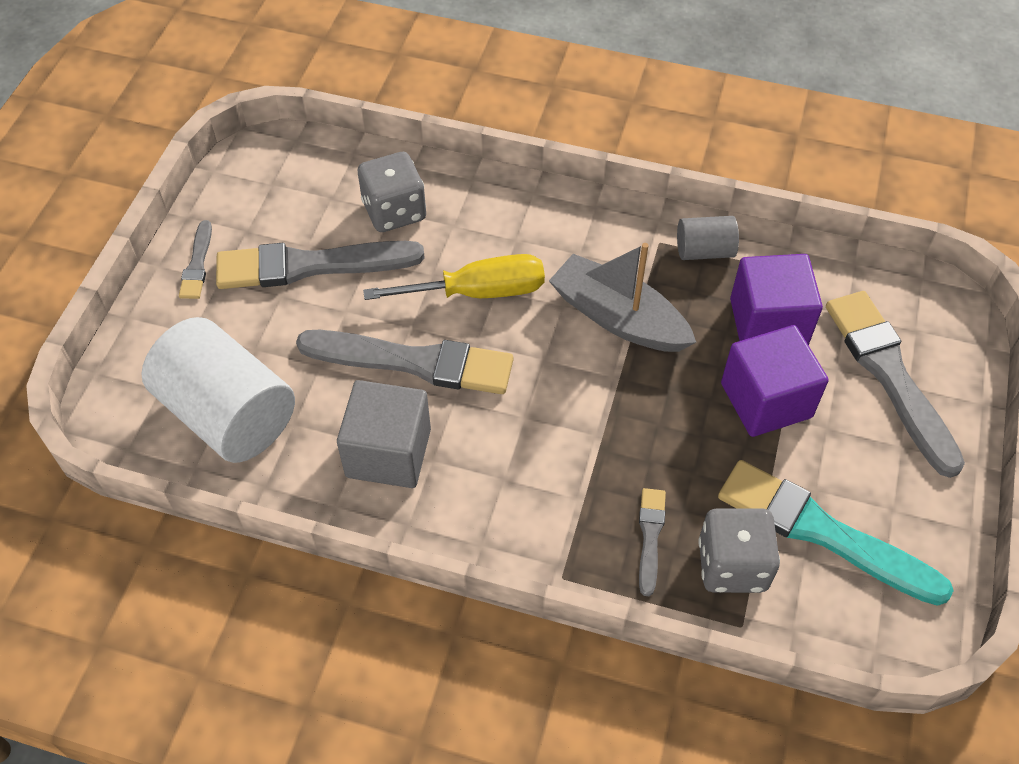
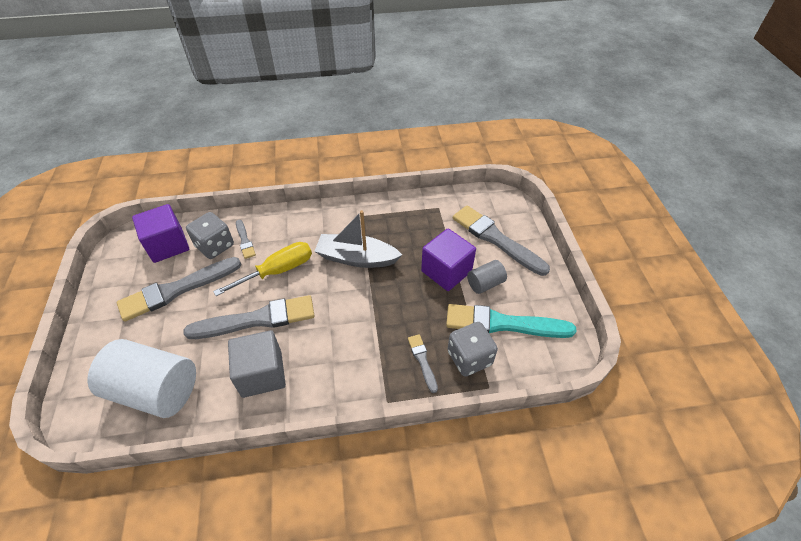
camera: 25 degrees left, 5 degrees down
grey brush [179,220,212,299] -> grey brush moved to [236,220,256,259]
grey cylinder [677,216,739,260] -> grey cylinder moved to [467,260,507,294]
purple cube [730,254,823,345] -> purple cube moved to [132,204,189,263]

